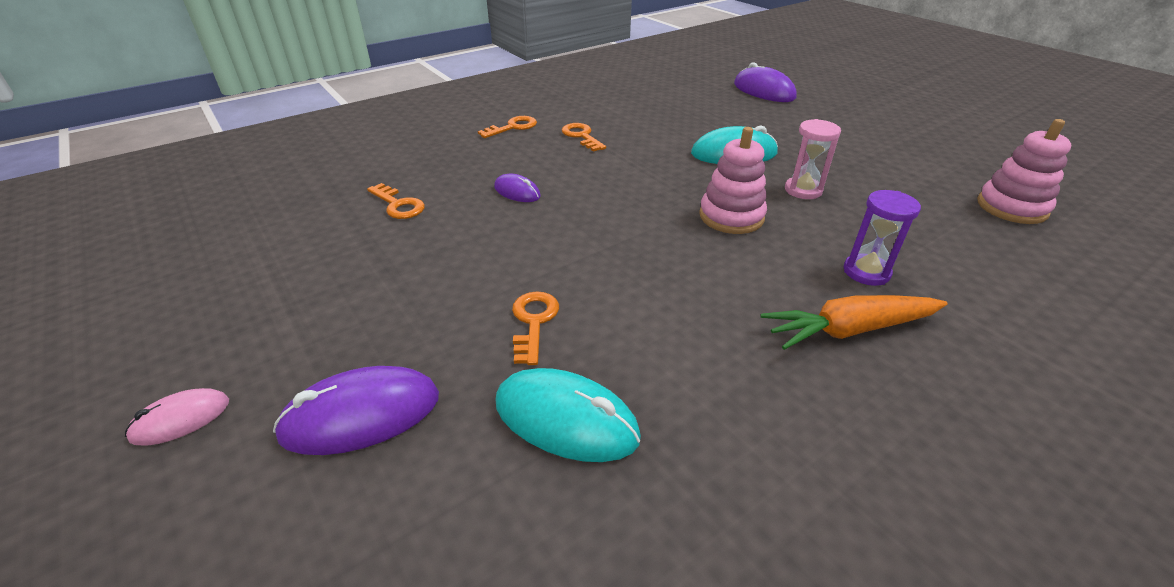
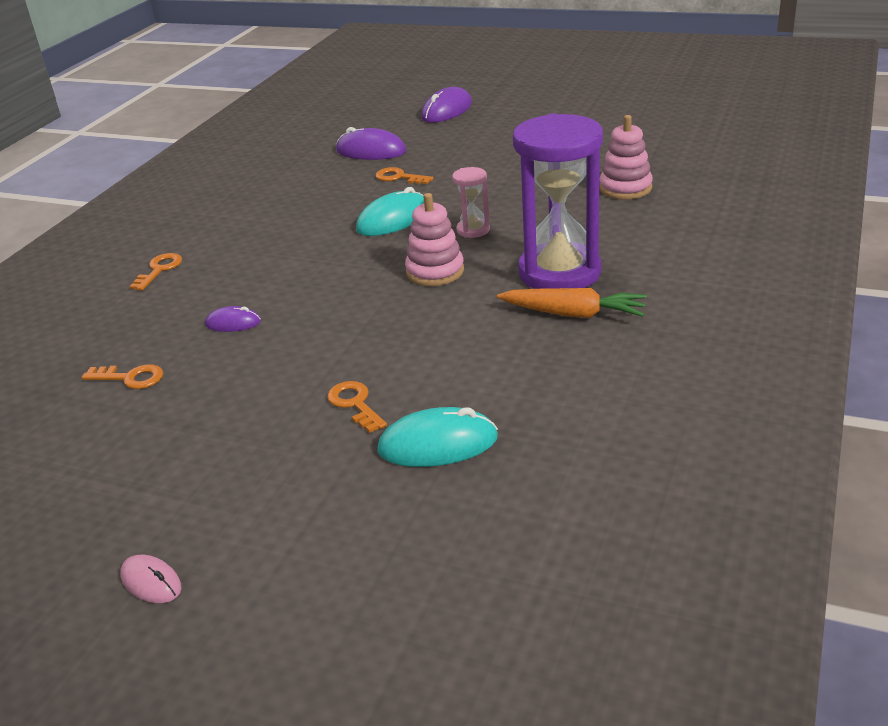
camera: 30 degrees left, 5 degrees down
pink mouse [125,388,229,446] -> pink mouse turned 75 degrees counterclockwise [120,555,182,603]
purple mouse [273,366,439,455] -> purple mouse moved to [421,87,472,123]
orange key [562,123,606,152] -> orange key moved to [376,167,434,184]
orange carrot [761,295,948,350] -> orange carrot turned 120 degrees counterclockwise [497,288,647,318]
purple hourglass [844,190,921,286] -> purple hourglass [513,113,603,289], size x2.26

